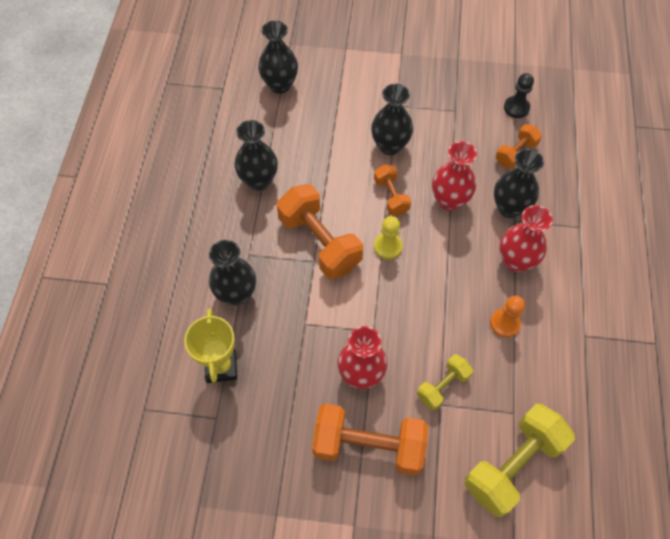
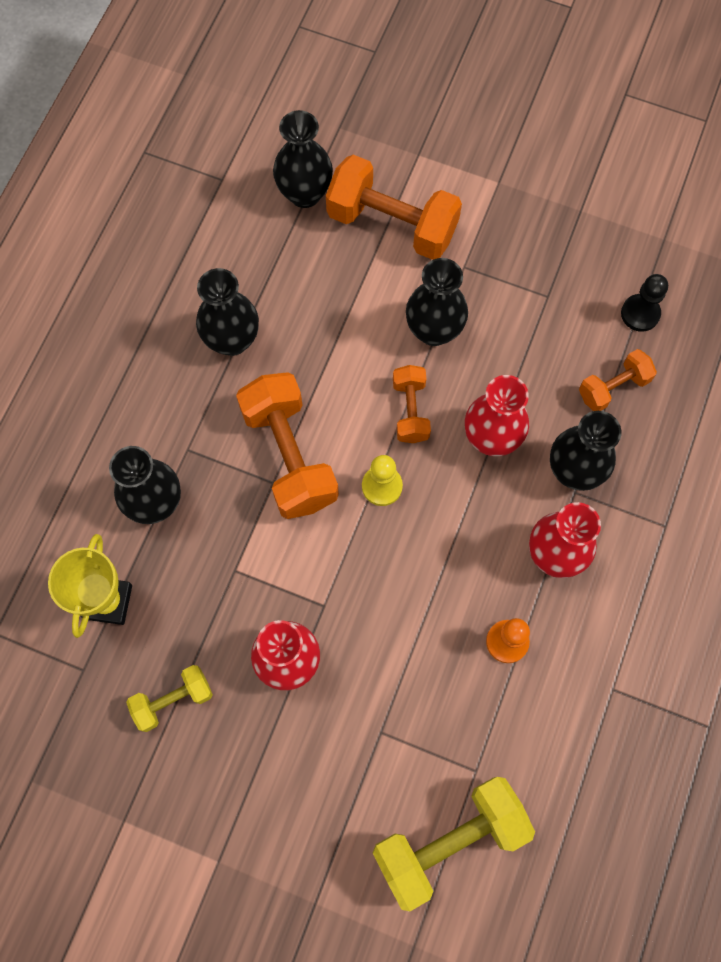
camera: 15 degrees right, 10 degrees up
orange dumbbell [312,403,428,476] -> orange dumbbell moved to [326,155,462,260]
yellow dumbbell [417,354,473,410] -> yellow dumbbell moved to [126,665,213,732]

